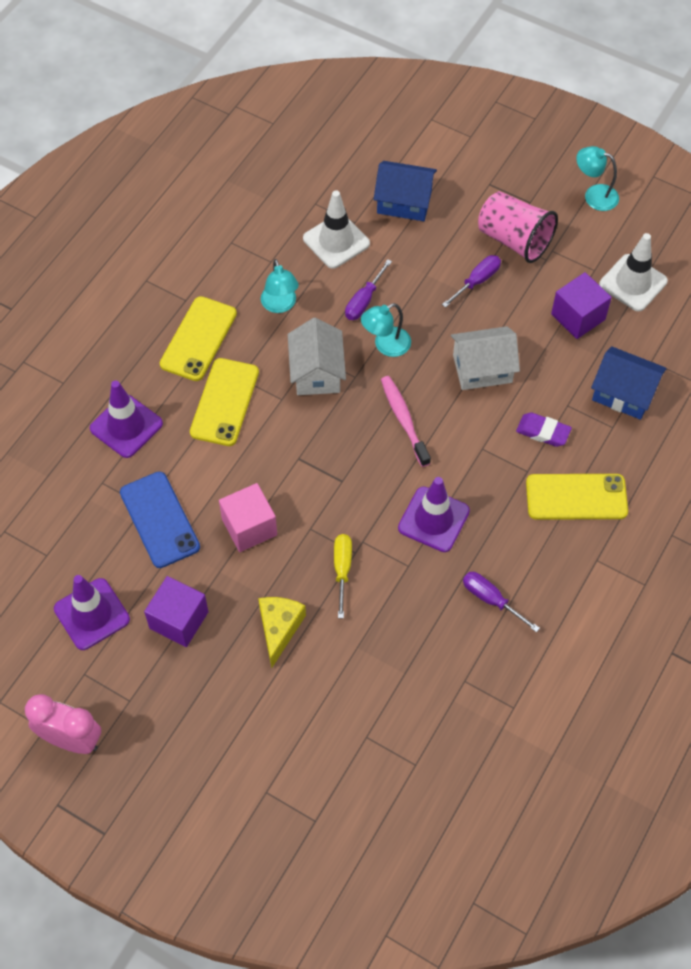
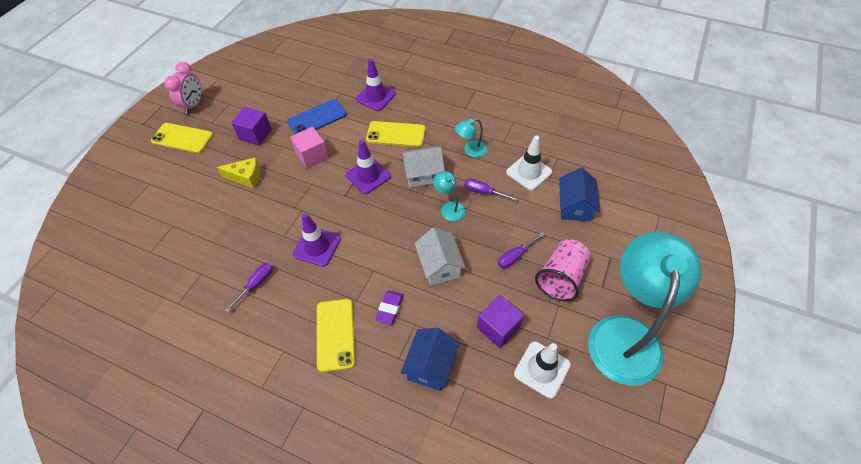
camera: 85 degrees right, 5 degrees down
purple traffic cone [54,575,130,650] -> purple traffic cone moved to [346,140,391,194]
yellow phone [160,296,237,381] -> yellow phone moved to [151,123,213,153]
yellow screwdriver [334,534,352,618] -> none
pink toothbrush [381,376,431,467] -> none
purple screwdriver [442,255,501,308] -> purple screwdriver turned 105 degrees clockwise [498,232,545,268]
turquoise lamp [576,146,619,211] -> turquoise lamp [588,231,702,386], size x2.48

